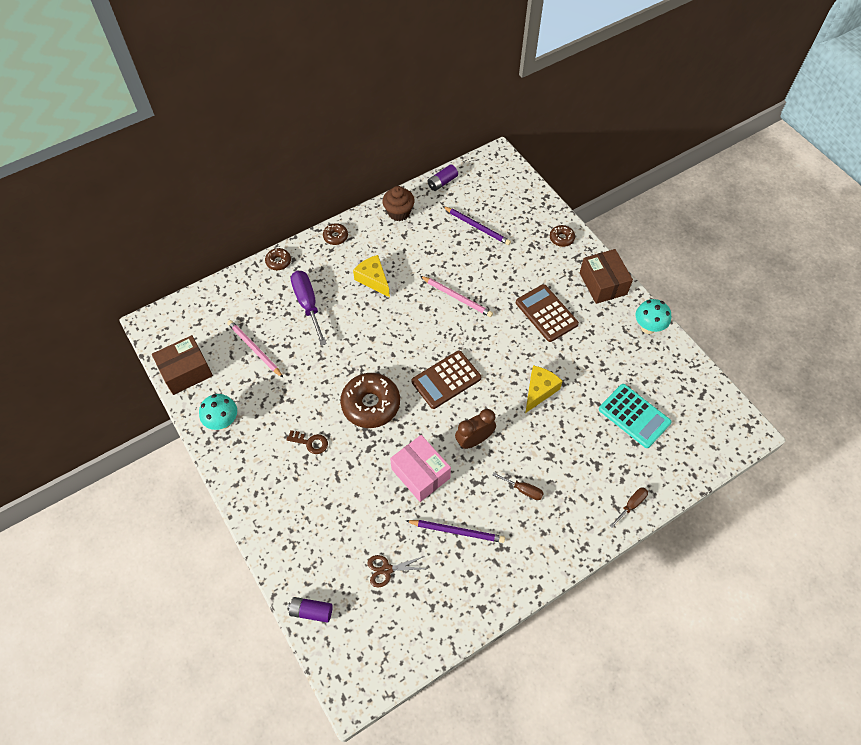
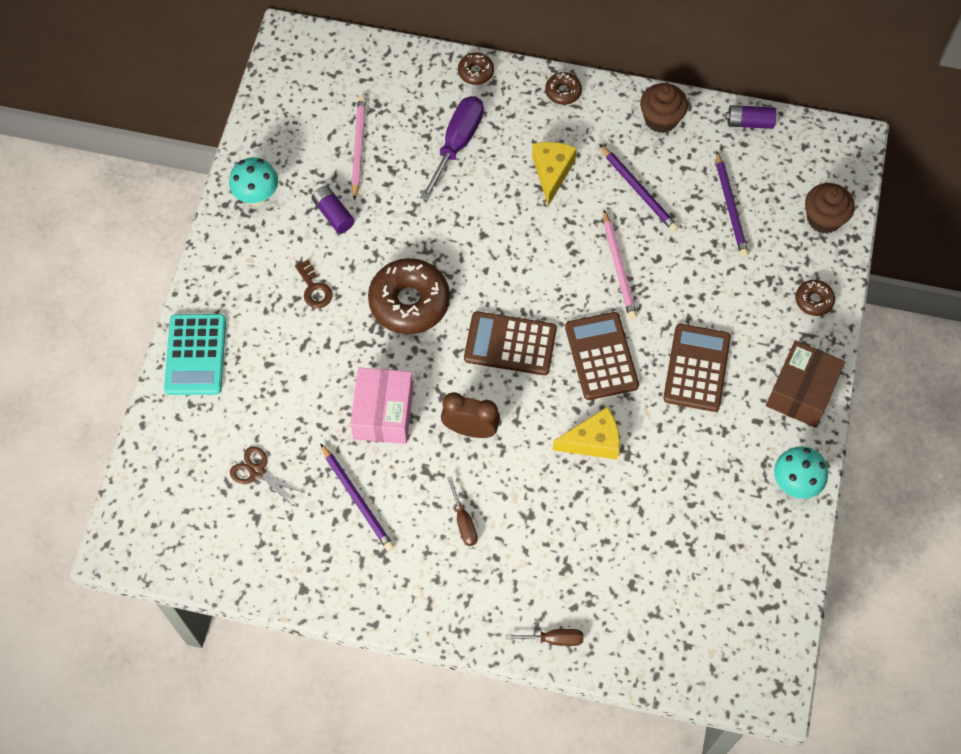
camera: 45 degrees right, 5 degrees up
brown box [152,335,213,395] -> none
purple battery [288,597,333,623] -> purple battery moved to [312,186,354,233]
turquoise calculator [599,384,671,448] -> turquoise calculator moved to [164,314,226,395]
none -> brown calculator [565,312,639,400]
none -> purple pencil [599,144,679,232]
none -> brown cupcake [805,183,855,233]

